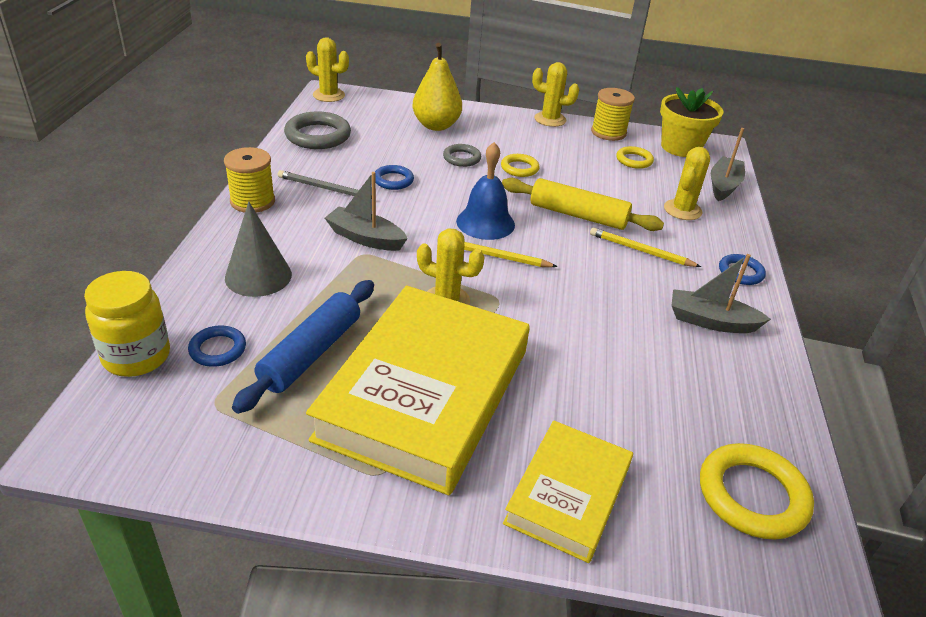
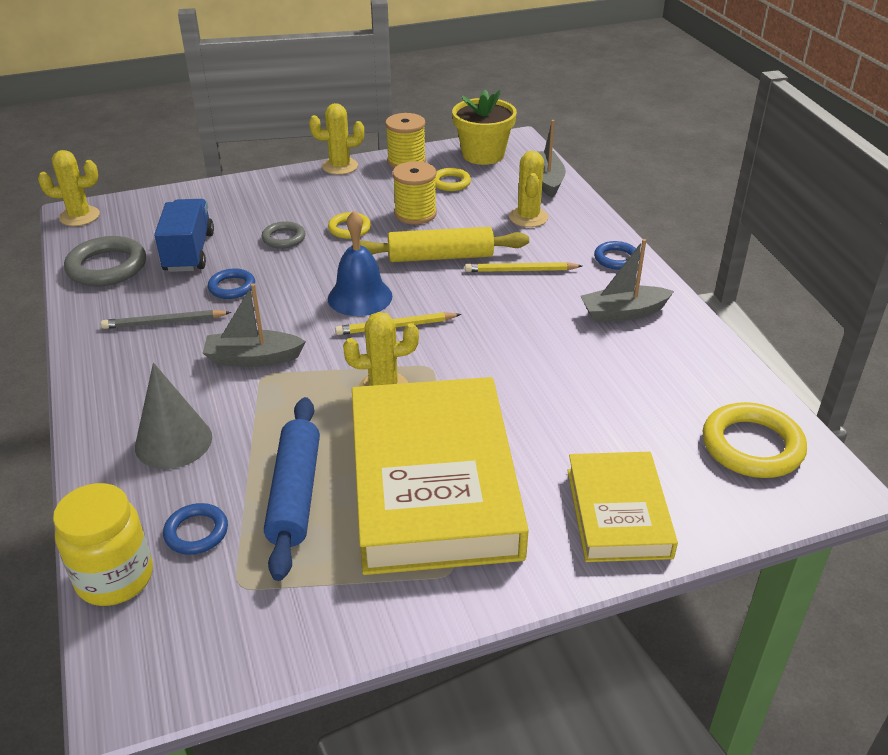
camera: 25 degrees left, 0 degrees up
yellow spool [224,147,275,213] -> yellow spool moved to [392,161,437,224]
yellow pear [412,43,462,131] -> none
none -> blue truck [154,199,214,272]

